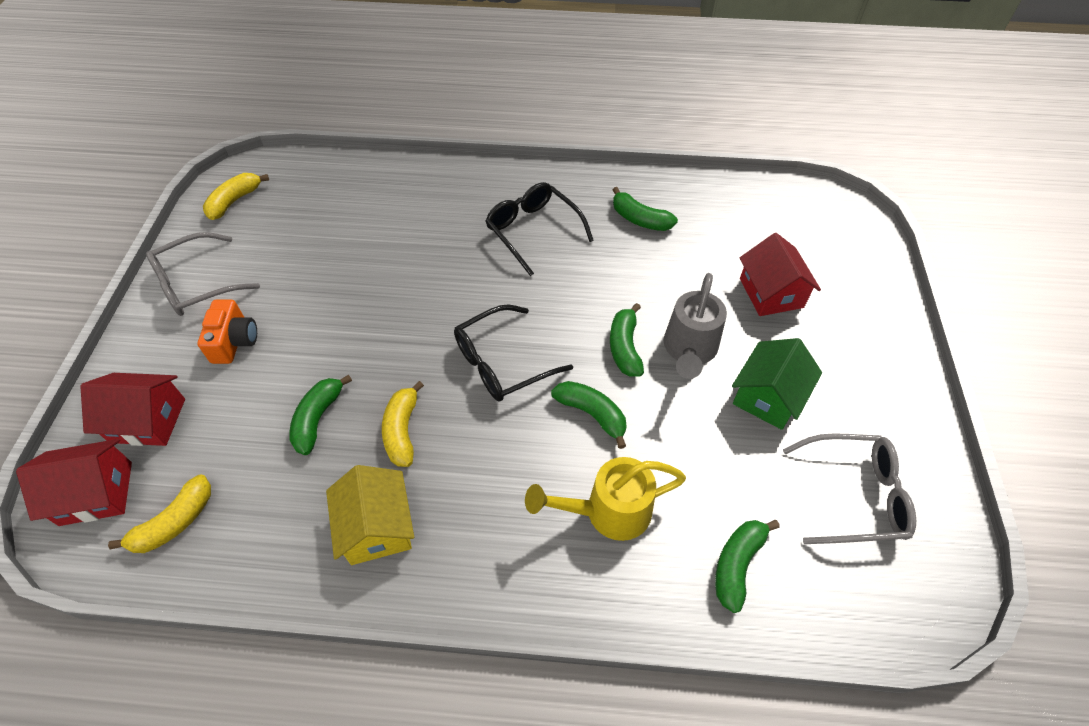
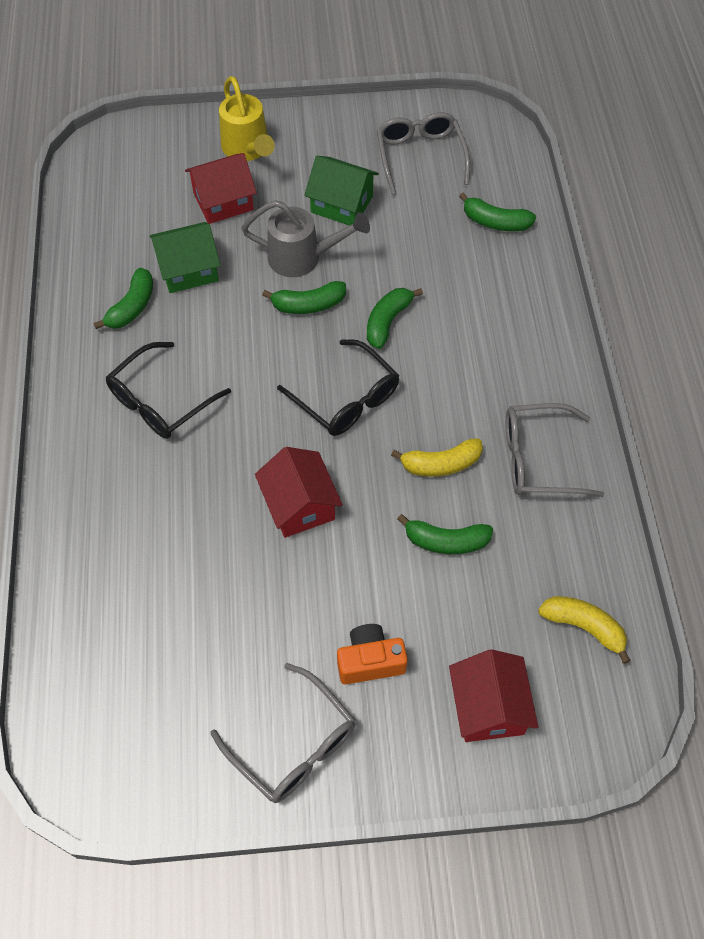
camera: 100 degrees left, 5 degrees up
red house [16,439,132,526] -> red house moved to [255,447,343,538]
yellow banana [203,173,269,220] -> none
yellow house [326,465,414,565] -> grey glasses [506,403,604,497]
yellow watering can [525,457,686,541] -> yellow watering can moved to [219,76,275,161]
none -> green house [150,222,221,293]

